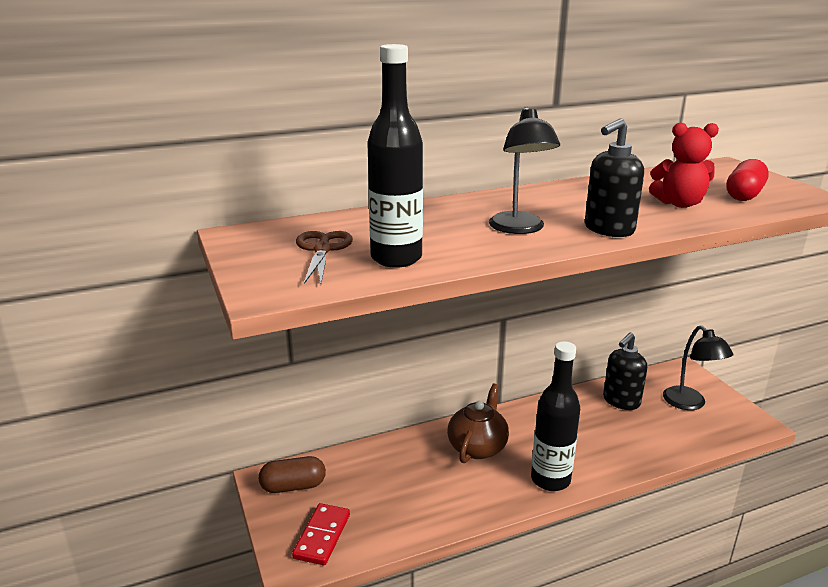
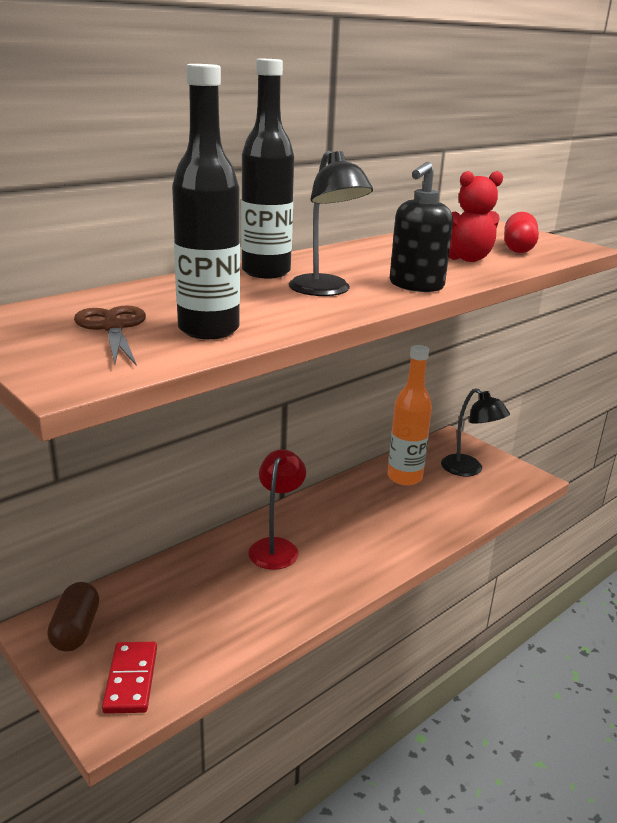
camera: 20 degrees left, 0 degrees up
brown capsule [259,456,326,493] -> brown capsule turned 60 degrees counterclockwise [47,582,99,651]
brown teapot [447,384,509,463] -> red lamp [248,449,306,570]
black bottle [531,341,580,491] -> black bottle moved to [241,59,294,278]
black soap dispenser [603,333,647,410] -> orange bottle [387,345,432,486]

